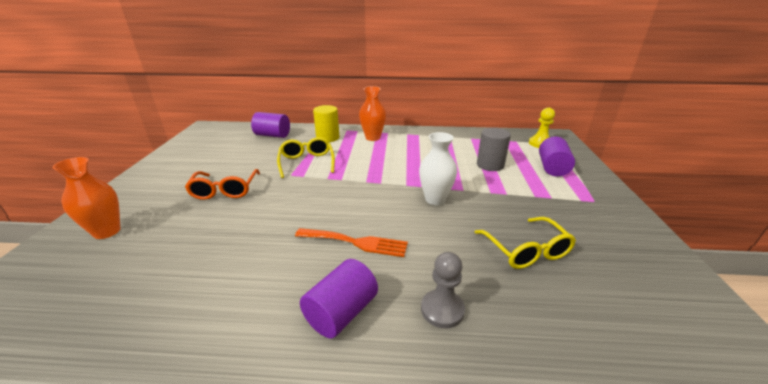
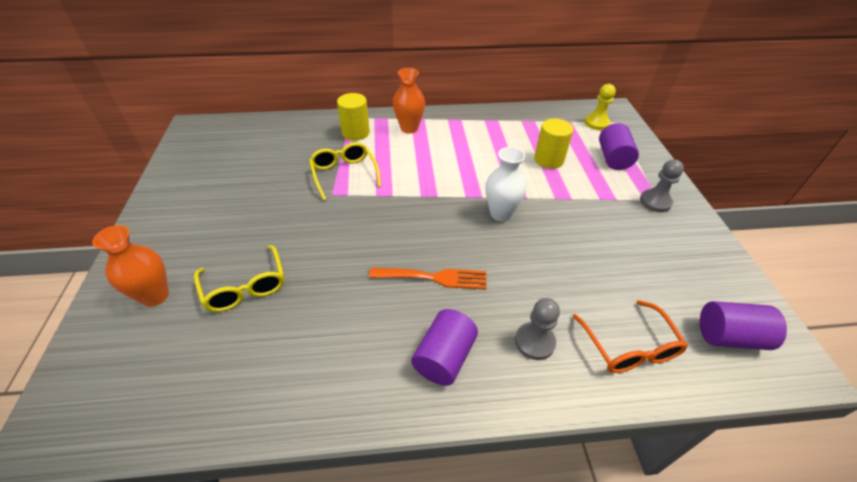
camera: 10 degrees left, 15 degrees up
orange glasses [185,169,260,200] -> orange glasses moved to [573,300,688,373]
purple cylinder [251,112,290,138] -> purple cylinder moved to [700,301,787,350]
yellow glasses [475,217,576,269] -> yellow glasses moved to [194,245,284,312]
grey cylinder [477,128,511,171] -> yellow cylinder [534,119,574,169]
none -> grey pawn [640,159,684,212]

